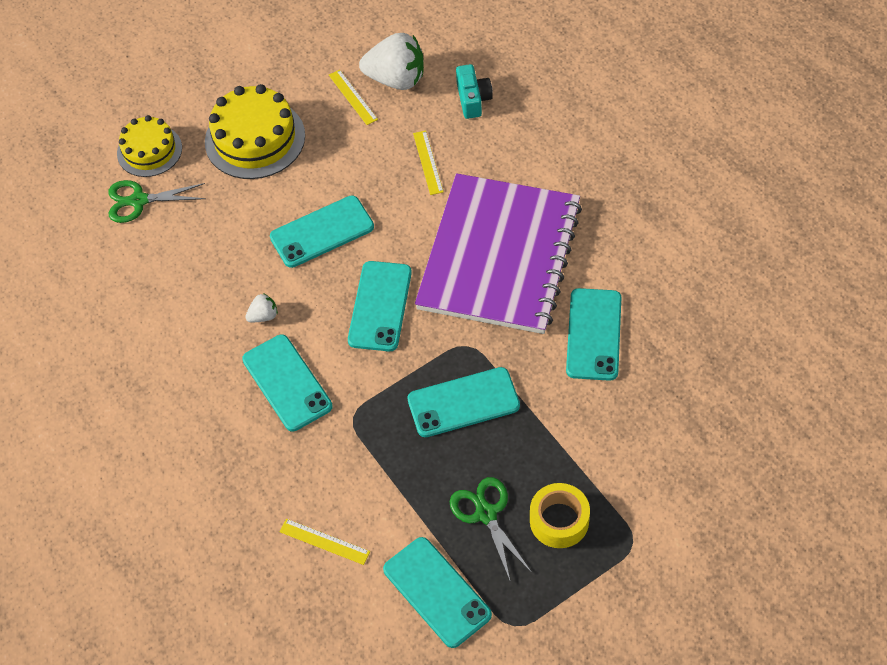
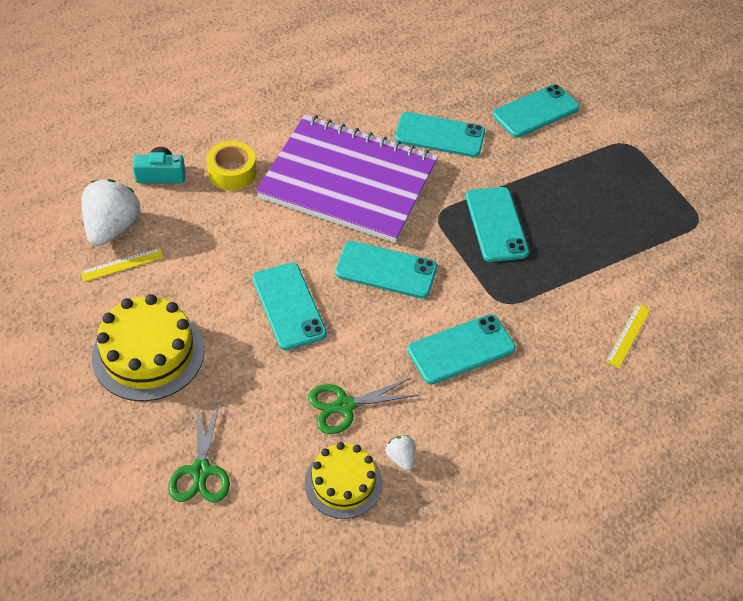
camera: 90 degrees left, 5 degrees down
yellow cake [117,115,182,177] -> yellow cake moved to [305,442,382,519]
white strawberry [245,293,278,322] -> white strawberry moved to [386,435,415,471]
turquoise phone [383,537,492,648] -> turquoise phone moved to [493,84,580,138]
yellow ruler [413,131,444,195] -> none
green scissors [450,477,532,583] -> green scissors moved to [308,378,418,434]
yellow tape [530,483,590,548] -> yellow tape moved to [206,141,256,190]

